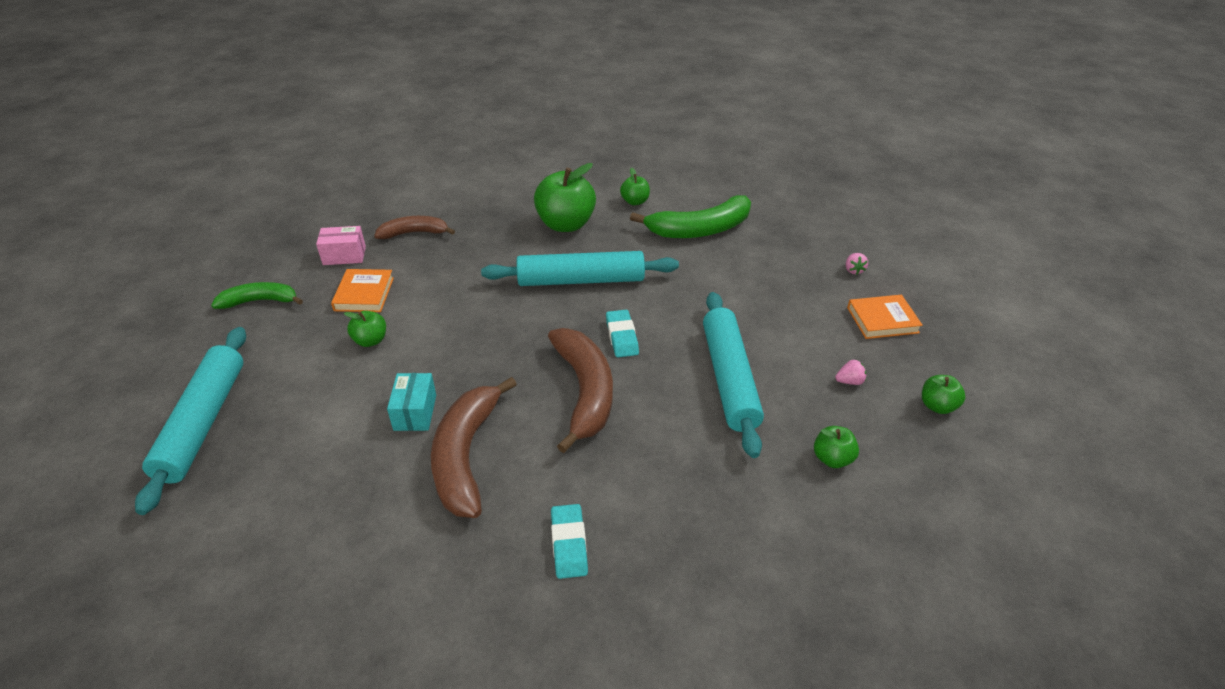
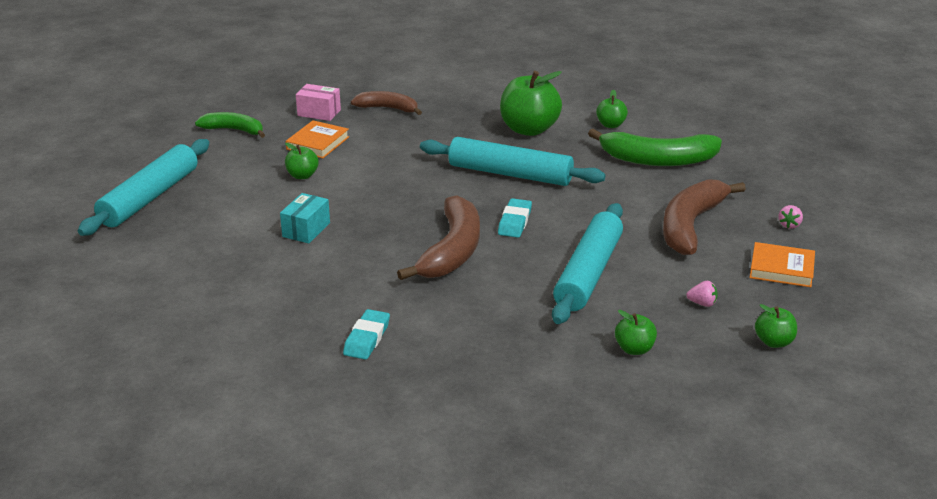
camera: 25 degrees right, 10 degrees down
brown banana [431,377,517,518] -> brown banana moved to [663,179,746,255]

